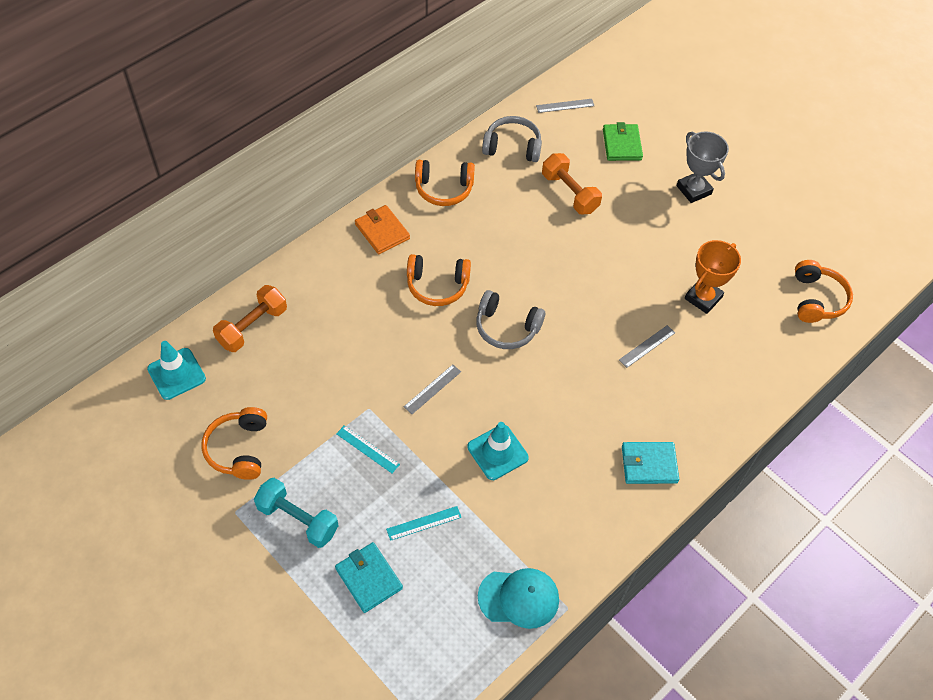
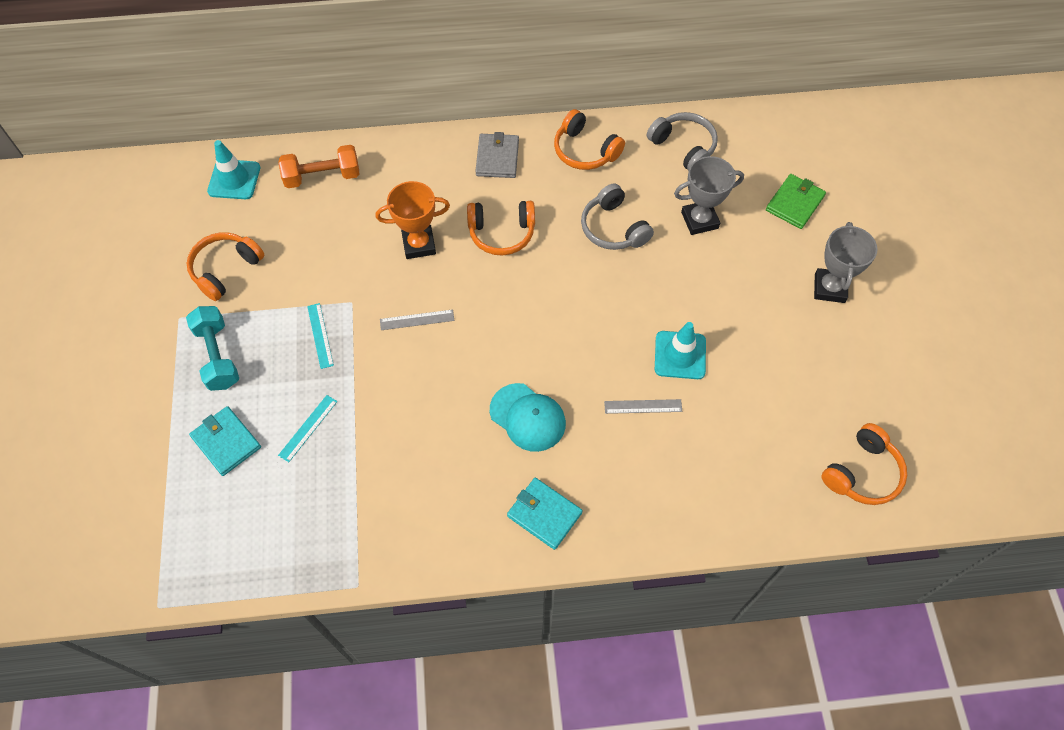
camera: 40 degrees right, 5 degrees up
turquoise wallet [335,542,403,613] -> turquoise wallet turned 45 degrees counterclockwise [189,406,261,476]
orange wallet [355,205,410,254] -> grey wallet [475,132,519,178]
turquoise ruler [386,506,462,541] -> turquoise ruler turned 75 degrees counterclockwise [278,395,337,462]
orange headphones [407,254,471,306] -> orange headphones turned 45 degrees counterclockwise [467,201,535,256]
turquoise traffic cone [467,422,529,480] -> turquoise traffic cone moved to [655,322,706,379]
grey headphones [476,290,545,349] -> grey headphones moved to [581,183,654,250]
turquoise cap [478,568,559,629] -> turquoise cap moved to [490,383,566,452]
grey ruler [536,99,594,113] -> none
orange dumbbell [542,153,602,214] -> grey trophy [674,156,744,235]
orange trophy [685,240,741,314] -> orange trophy moved to [376,181,450,259]

